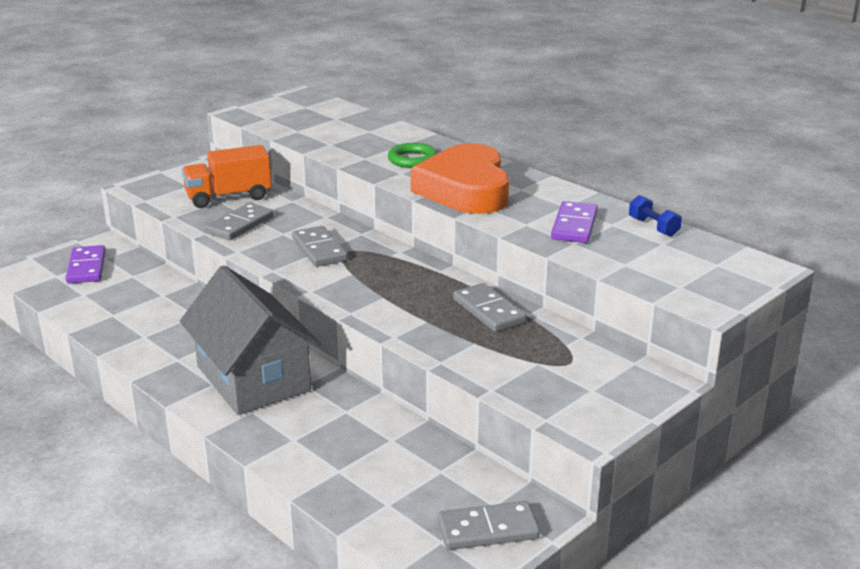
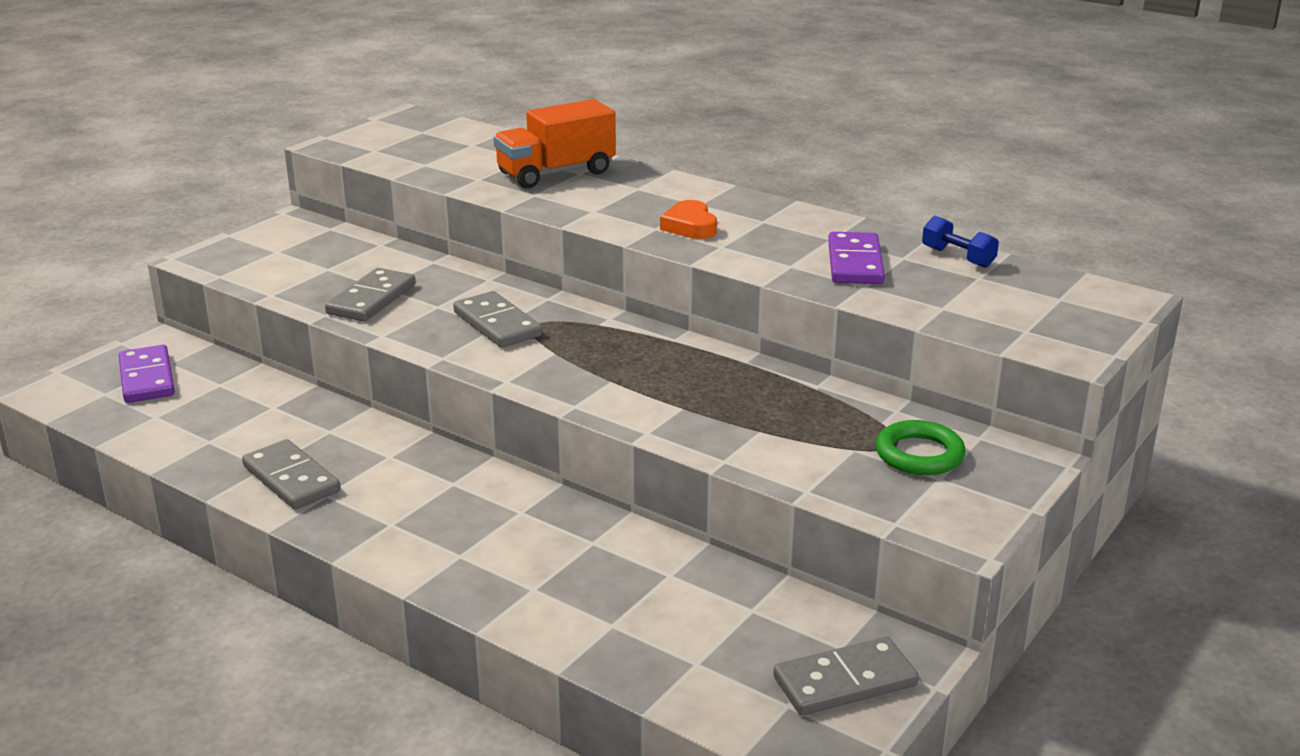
camera: 10 degrees left, 0 degrees up
grey house [180,265,321,415] -> none
orange truck [182,145,272,208] -> orange truck moved to [493,99,616,188]
green ring [388,143,438,168] -> green ring moved to [876,420,966,475]
orange heart [411,143,509,214] -> orange heart [660,200,717,239], size x0.42
grey domino [453,283,527,332] -> grey domino moved to [242,439,341,509]

